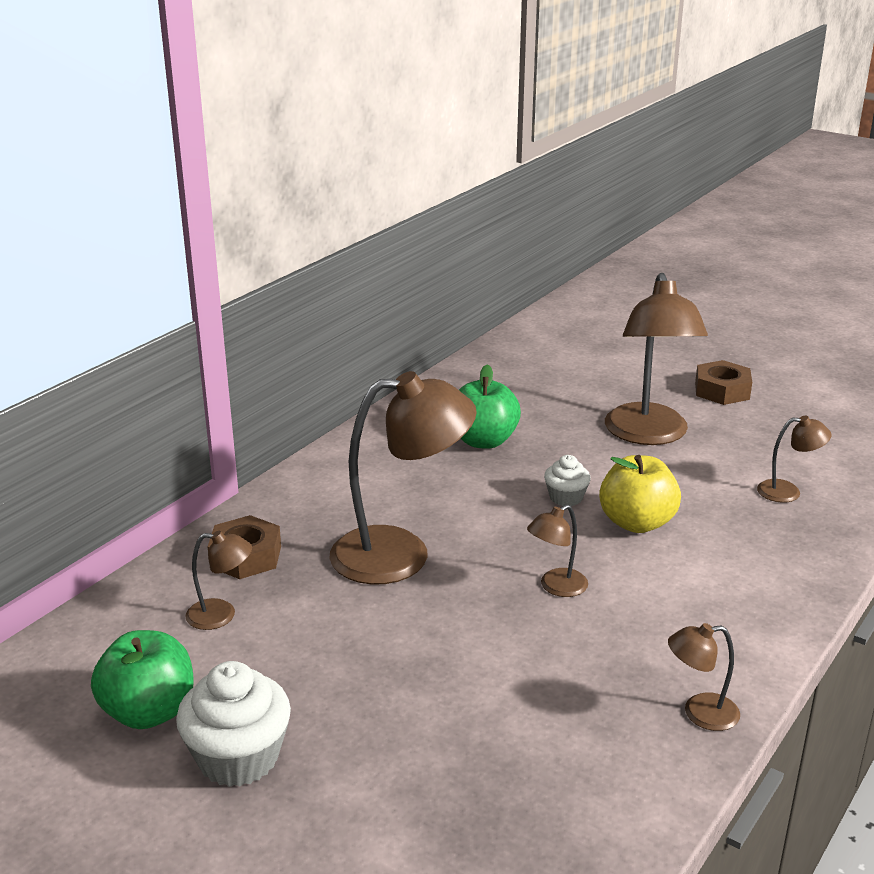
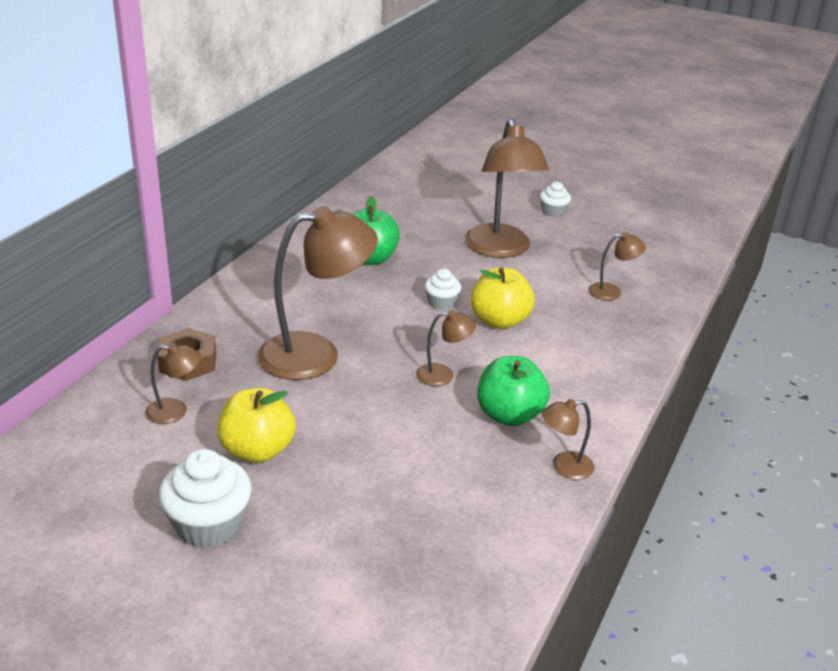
camera: 10 degrees left, 5 degrees up
green apple [91,630,194,729] -> green apple moved to [477,356,550,427]
brown lamp [527,504,588,597] -> brown lamp turned 135 degrees counterclockwise [416,310,476,386]
brown nut [695,360,752,405] -> white cupcake [540,182,571,217]
none -> yellow apple [217,388,296,463]

